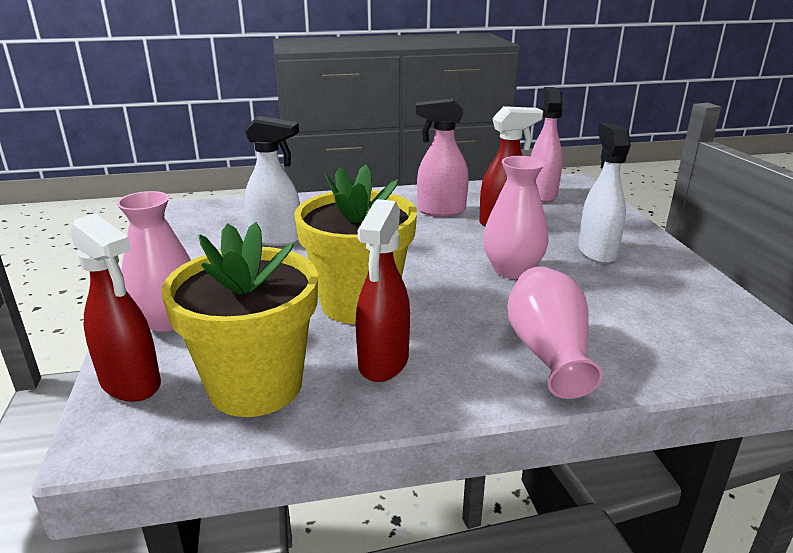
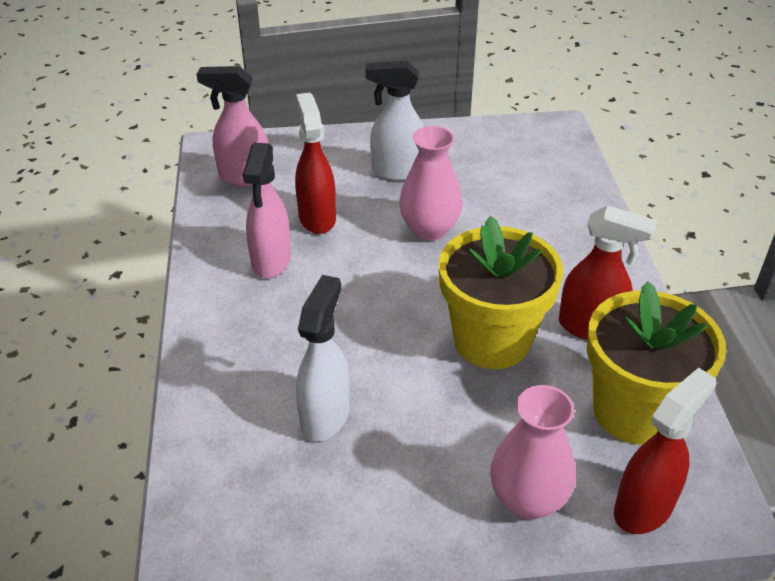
camera: 85 degrees left, 15 degrees up
pink vase [507,267,603,399] -> none

